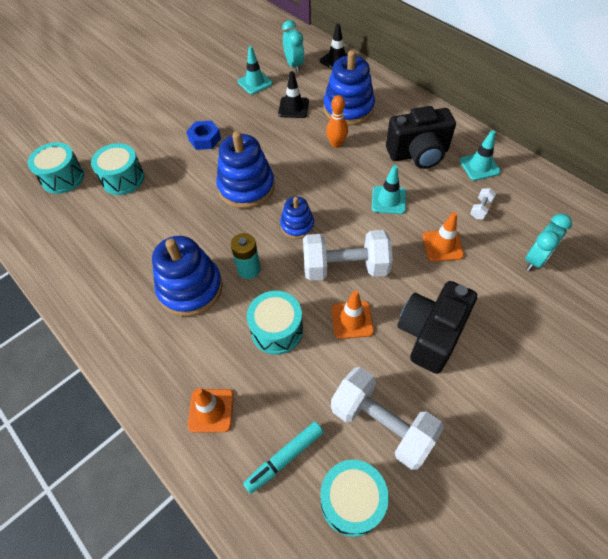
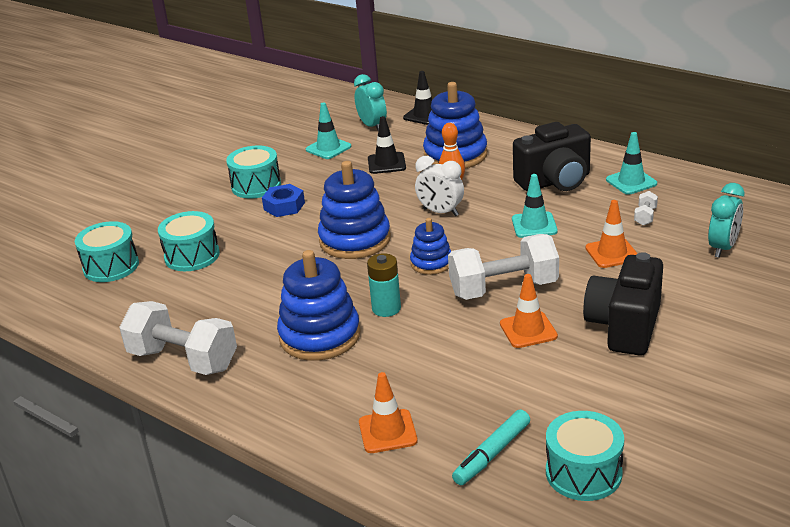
camera: 10 degrees left, 25 degrees down
turquoise drum [247,291,303,355] -> turquoise drum moved to [226,145,281,199]
white dumbbell [331,367,444,470] -> white dumbbell moved to [119,301,237,375]
none -> white clock [415,156,464,216]

